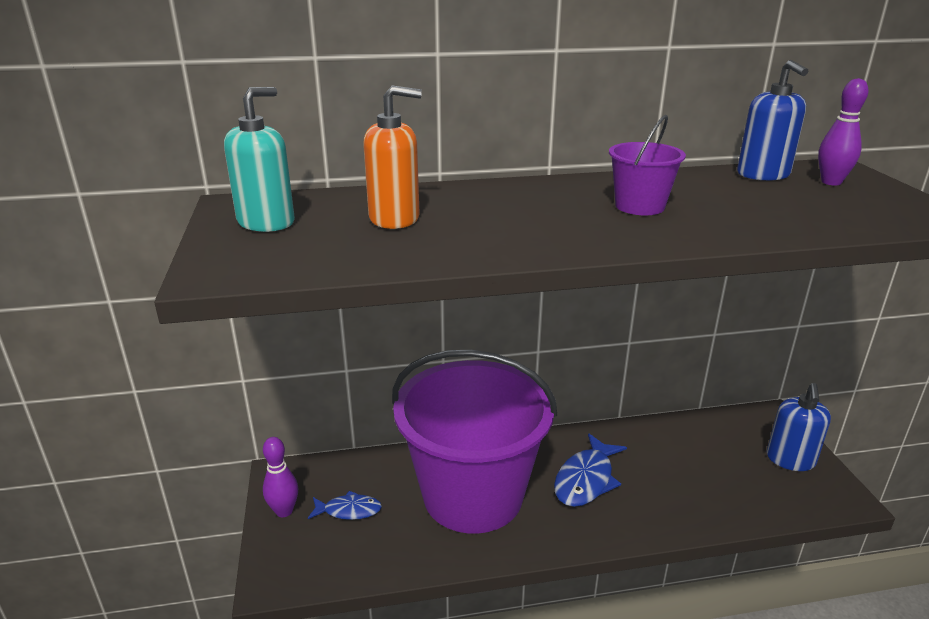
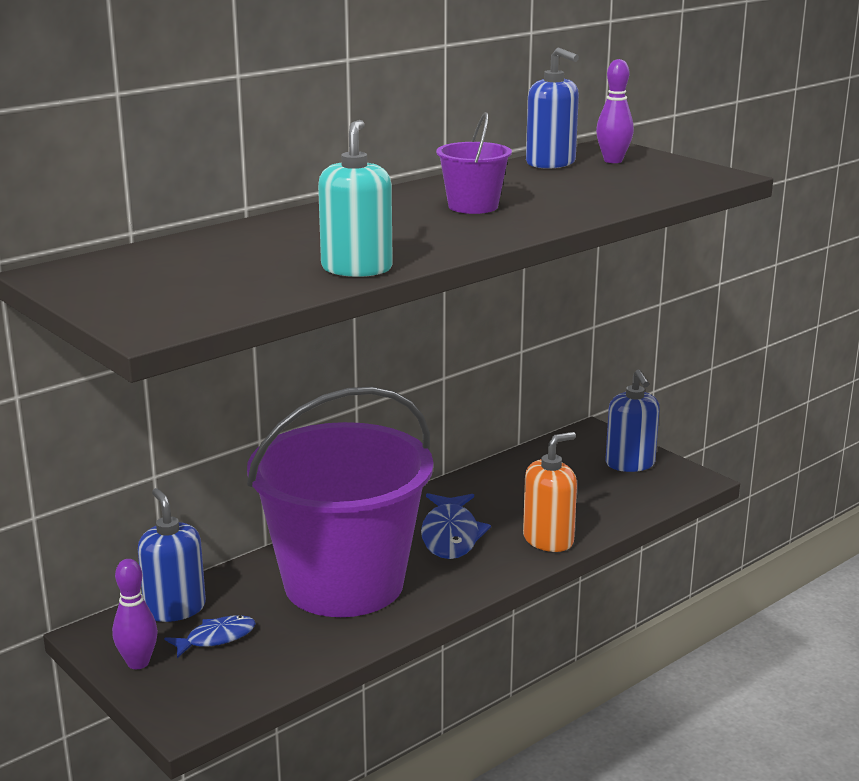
camera: 30 degrees left, 5 degrees down
turquoise soap dispenser [224,87,295,232] -> turquoise soap dispenser moved to [318,120,393,277]
orange soap dispenser [363,85,422,229] -> orange soap dispenser moved to [523,432,577,552]
none -> blue soap dispenser [138,488,206,622]

